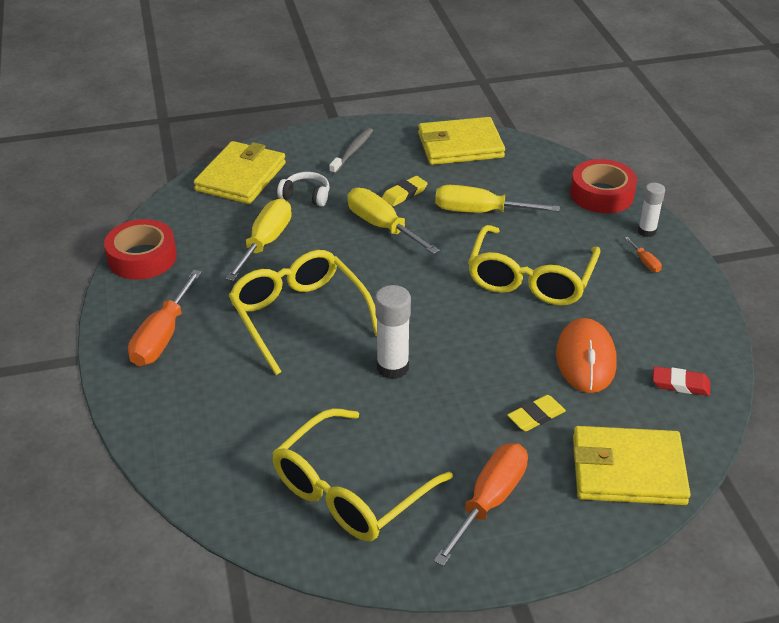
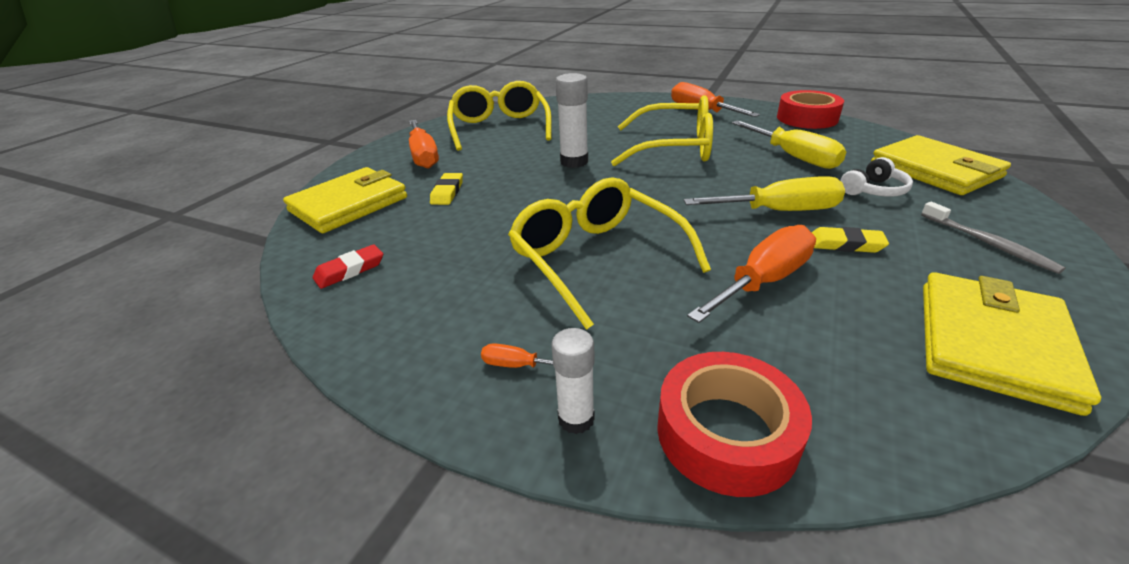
camera: 130 degrees right, 5 degrees down
yellow eraser [382,176,428,207] -> yellow eraser turned 75 degrees counterclockwise [811,227,889,253]
yellow screwdriver [435,185,560,213] -> orange screwdriver [687,225,816,323]
orange mouse [556,318,617,393] -> none

